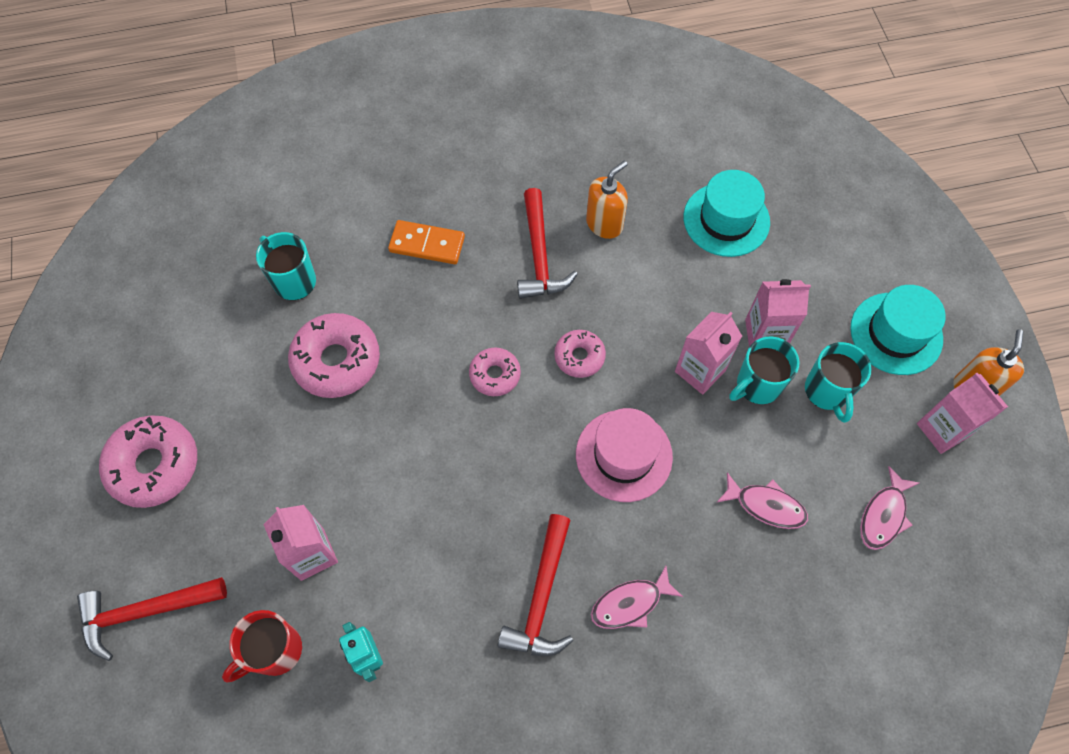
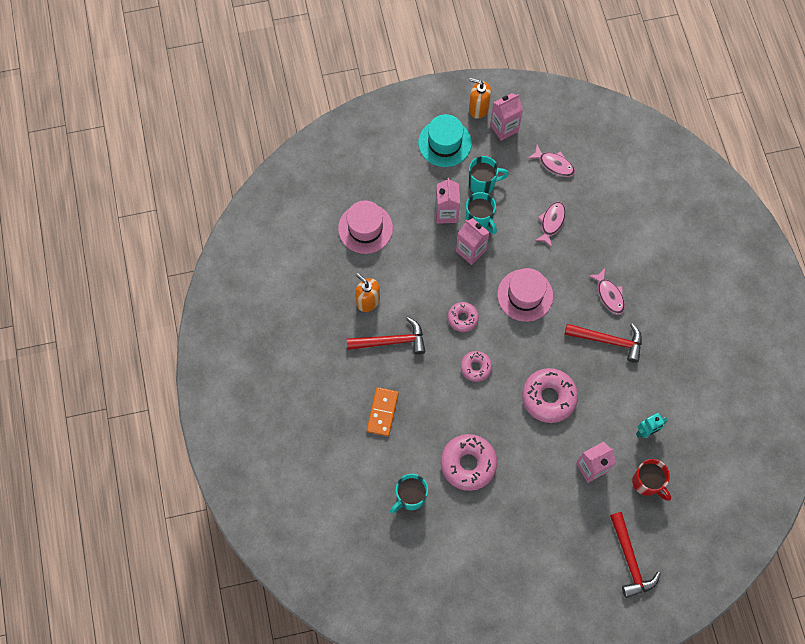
camera: 90 degrees left, 5 degrees up
pink donut [99,416,197,508] -> pink donut moved to [522,368,578,423]
turquoise hat [684,170,770,257] -> pink hat [338,201,393,254]

